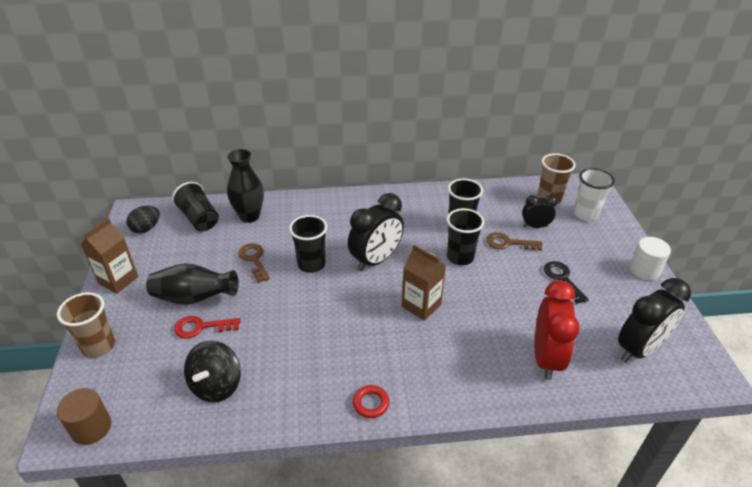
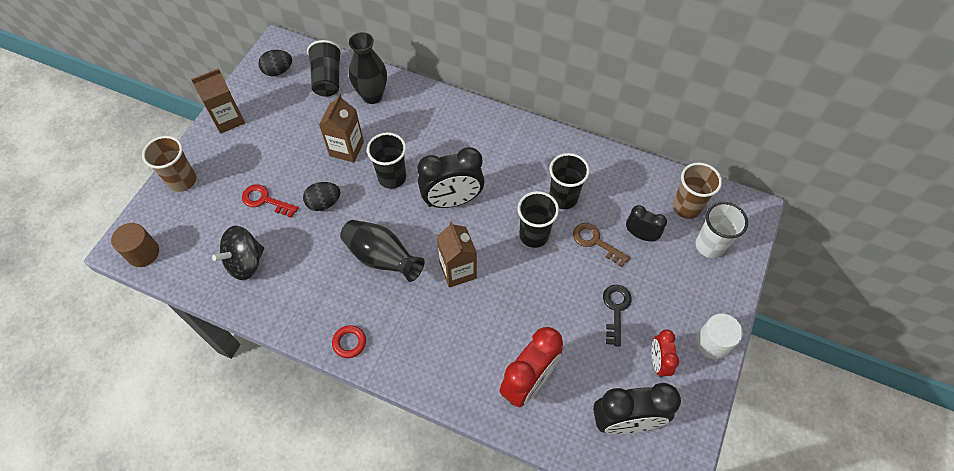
camera: 30 degrees right, 20 degrees up
black vase [146,263,239,305] -> black vase moved to [340,220,425,282]
brown key [238,243,270,282] -> brown carton [319,94,364,162]
none -> black egg [303,182,341,211]
none -> red clock [652,330,679,378]

